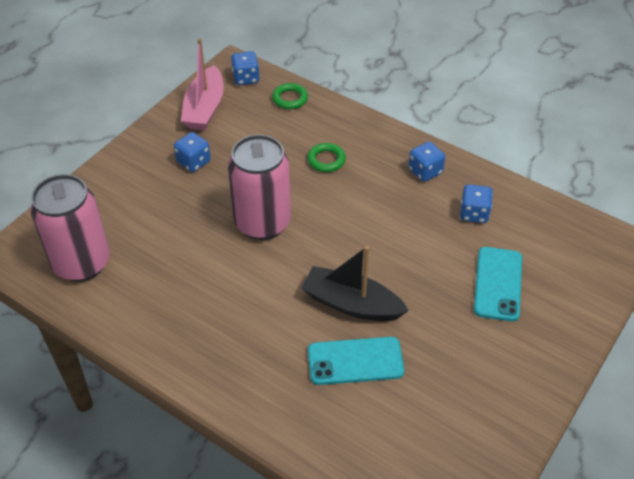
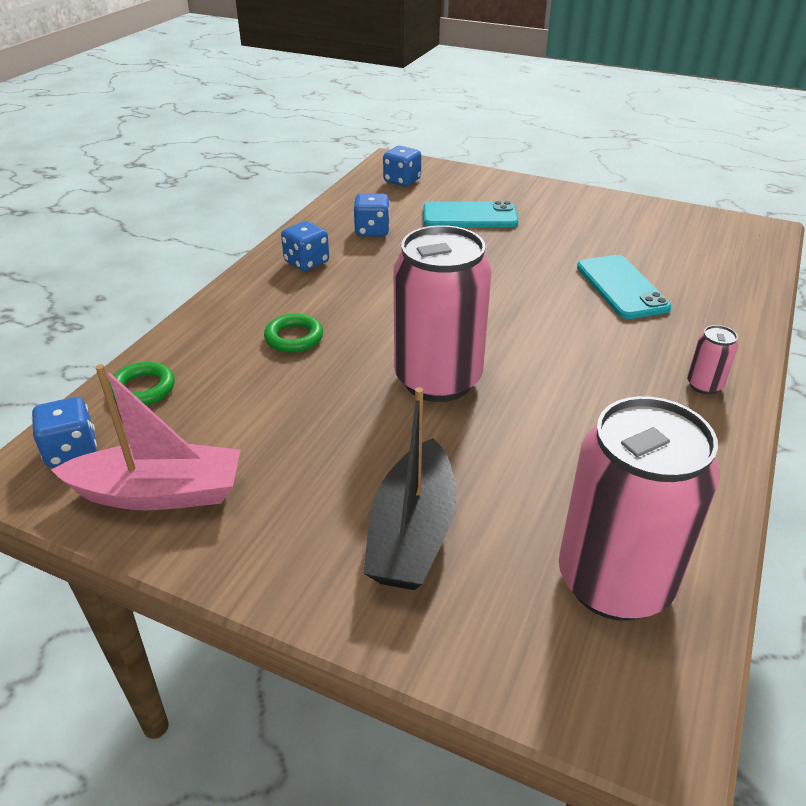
camera: 100 degrees left, 10 degrees down
blue dice [174,132,211,172] -> blue dice moved to [383,146,421,186]
black boat [301,246,409,321] -> black boat moved to [363,387,456,590]
none -> pink can [687,325,738,394]

